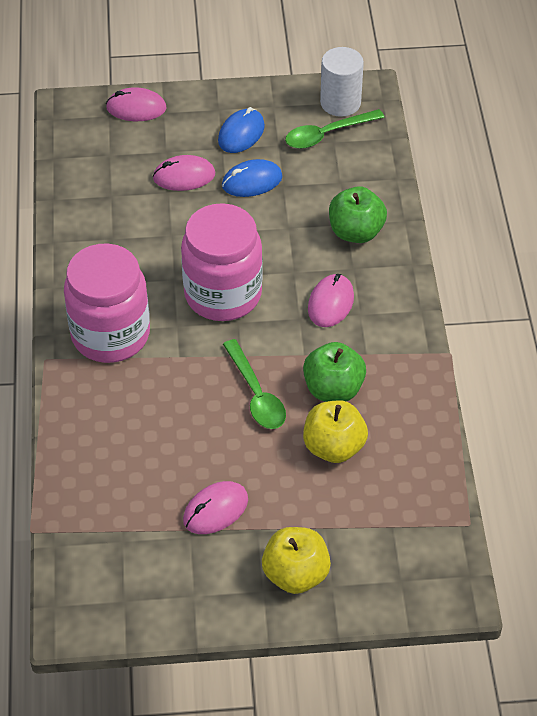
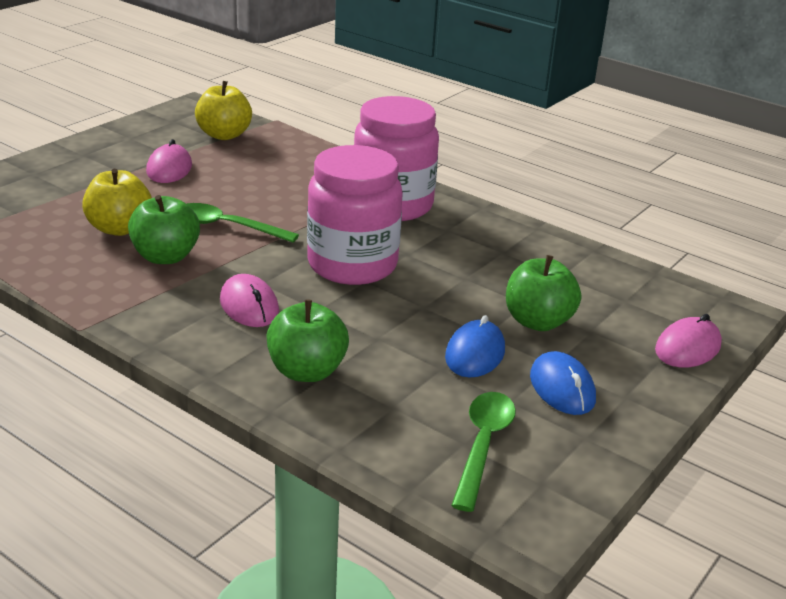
camera: 130 degrees right, 20 degrees down
pink mouse [153,155,215,191] -> green apple [506,255,581,331]
yellow apple [262,527,331,594] -> yellow apple moved to [195,81,252,140]
white cylinder [320,47,364,117] -> none

